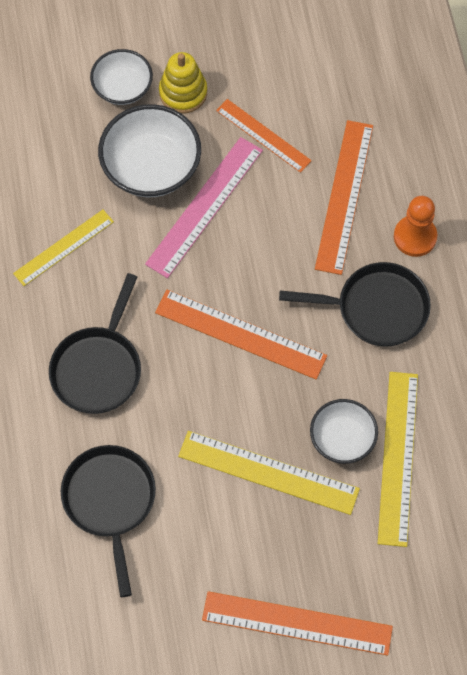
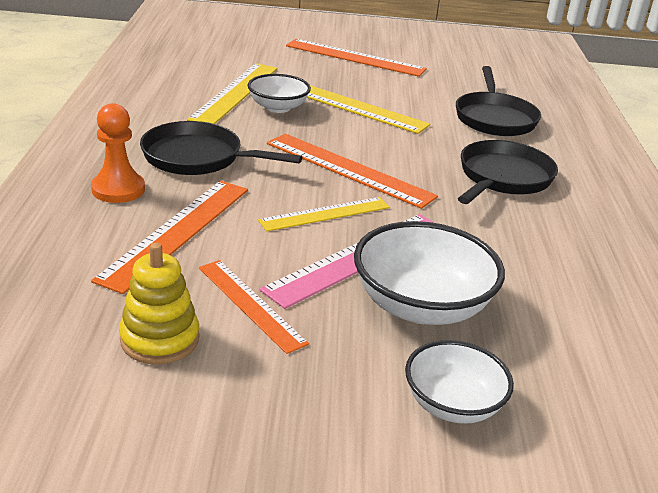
camera: 170 degrees left, 35 degrees down
yellow ruler [13,210,114,286] -> yellow ruler moved to [258,197,390,231]
yellow stacking toy [159,52,207,113] -> yellow stacking toy moved to [119,243,200,364]

